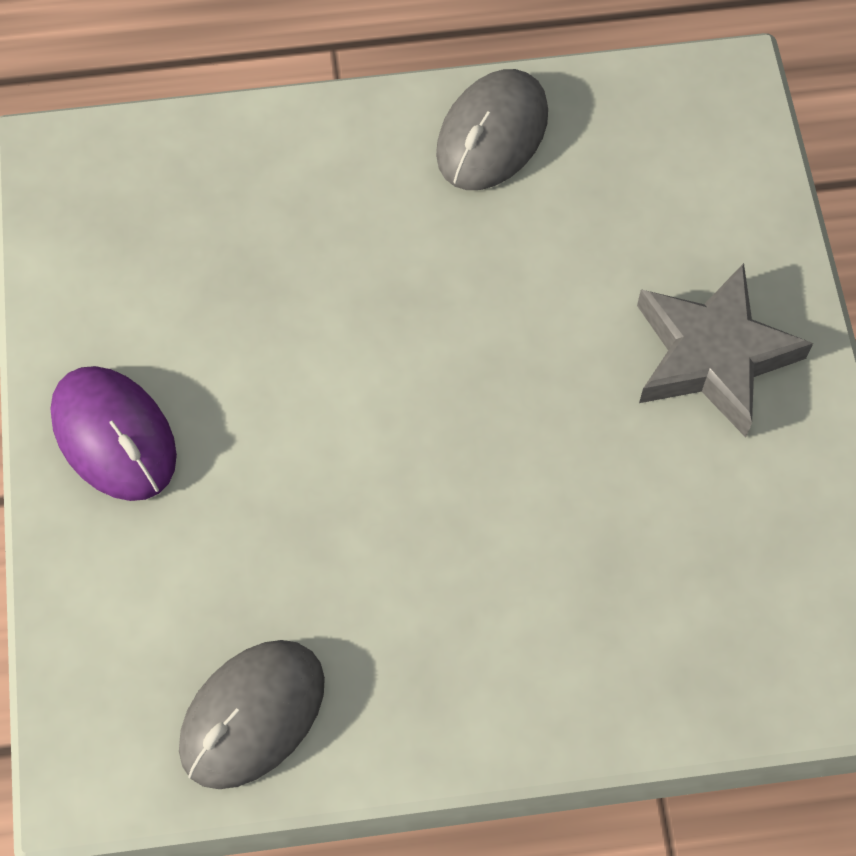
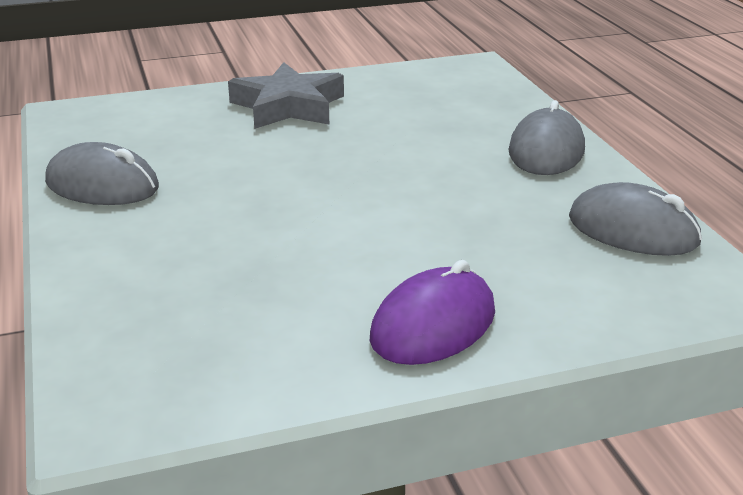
camera: 100 degrees left, 35 degrees down
none -> grey mouse [508,100,585,175]

